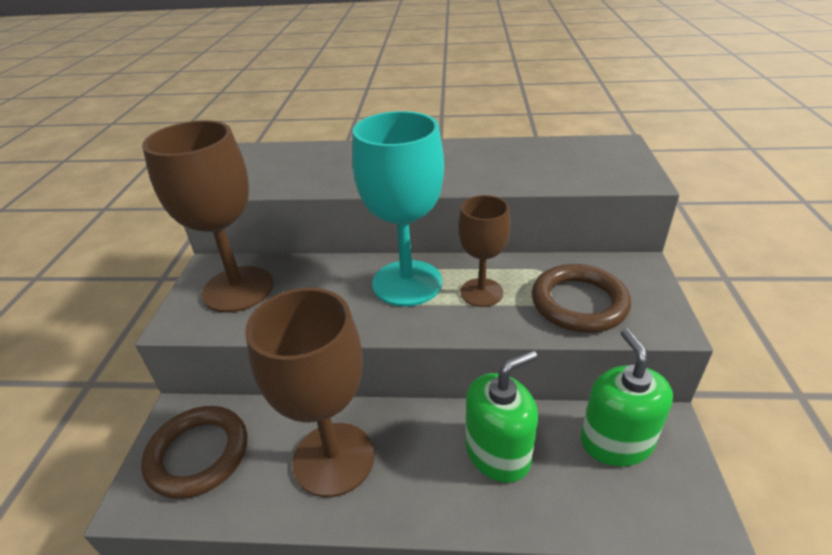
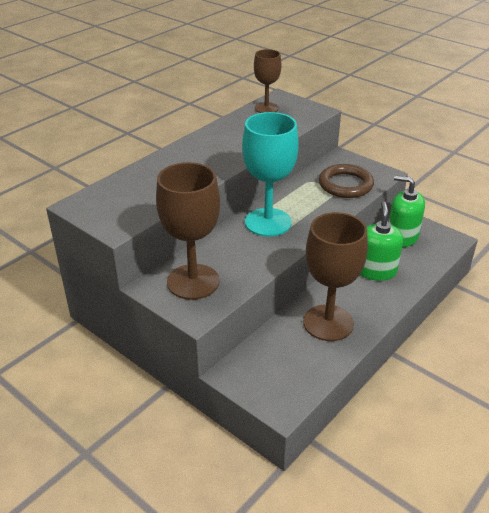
camera: 55 degrees left, 0 degrees up
brown ring [141,406,248,499] -> none
brown goblet [458,195,511,307] -> brown goblet moved to [254,49,281,113]

